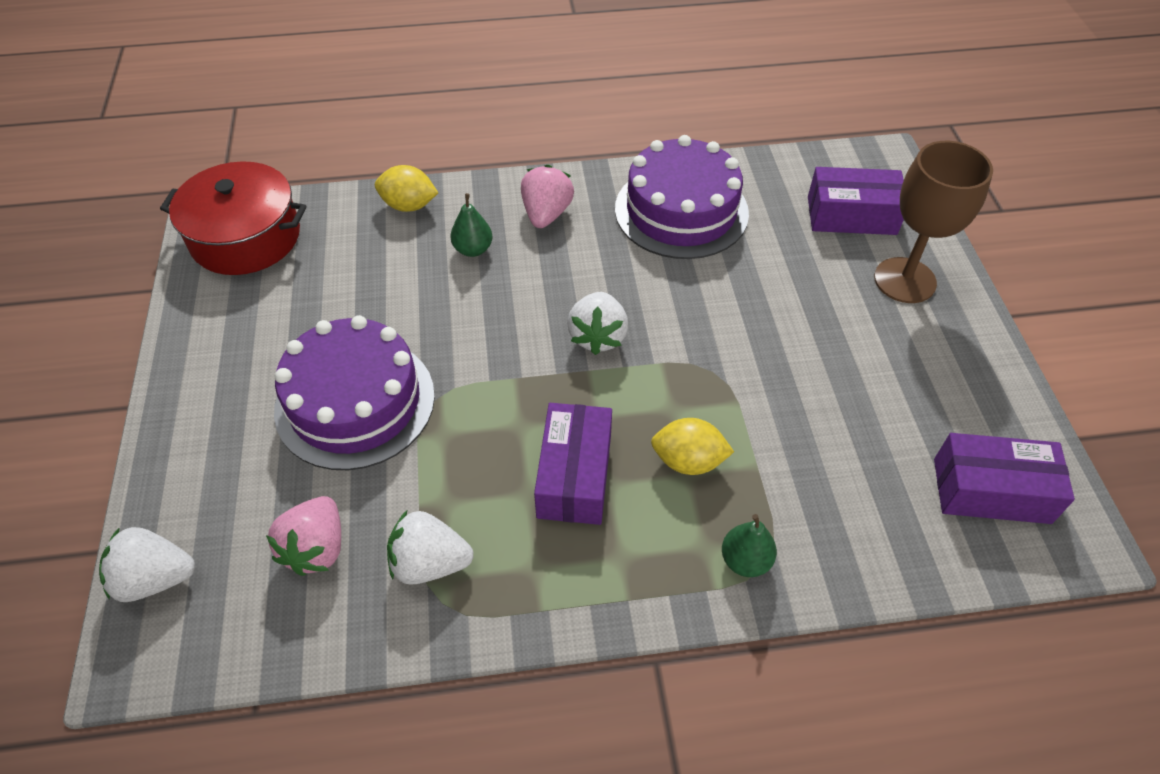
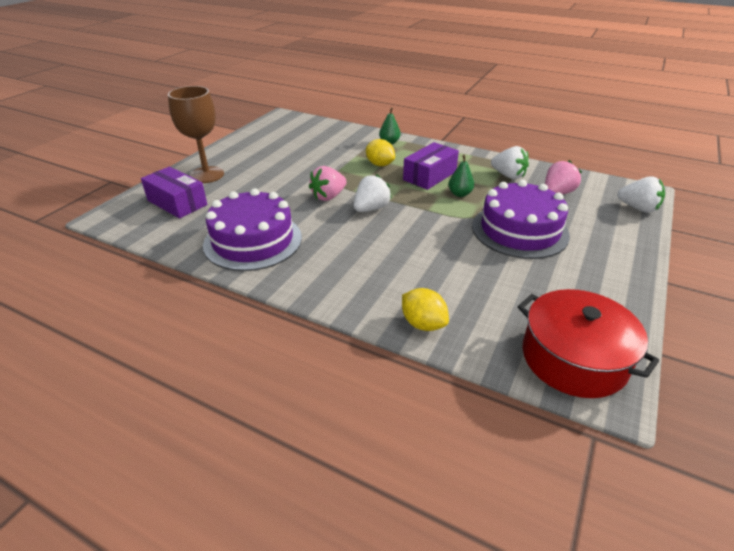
camera: 145 degrees left, 15 degrees down
green pear [450,193,493,257] -> green pear moved to [448,155,474,197]
pink strawberry [521,164,574,228] -> pink strawberry moved to [309,166,347,201]
purple box [934,433,1075,524] -> none

